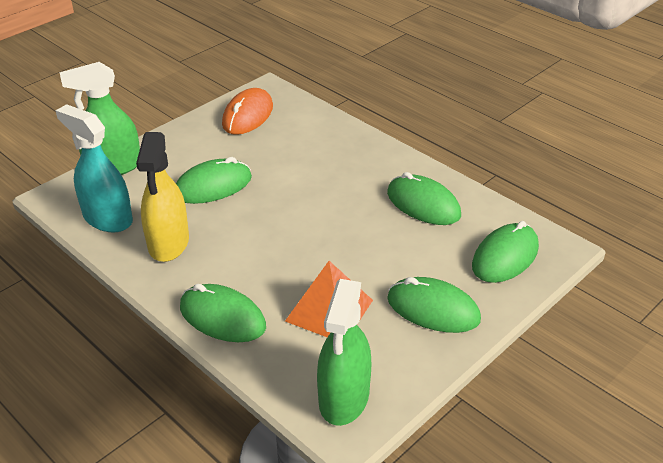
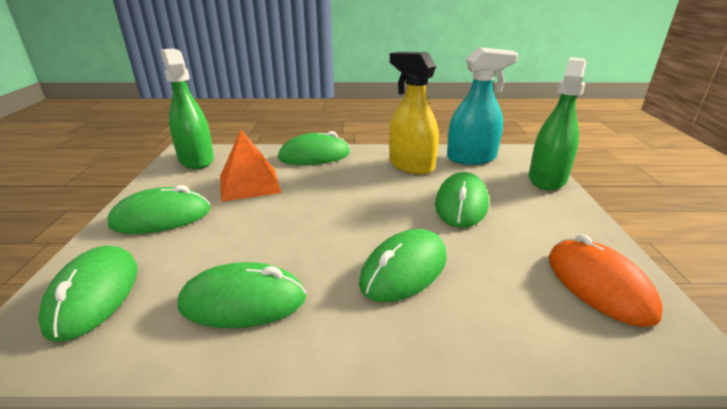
camera: 135 degrees right, 10 degrees down
none -> green mouse [359,229,447,302]

